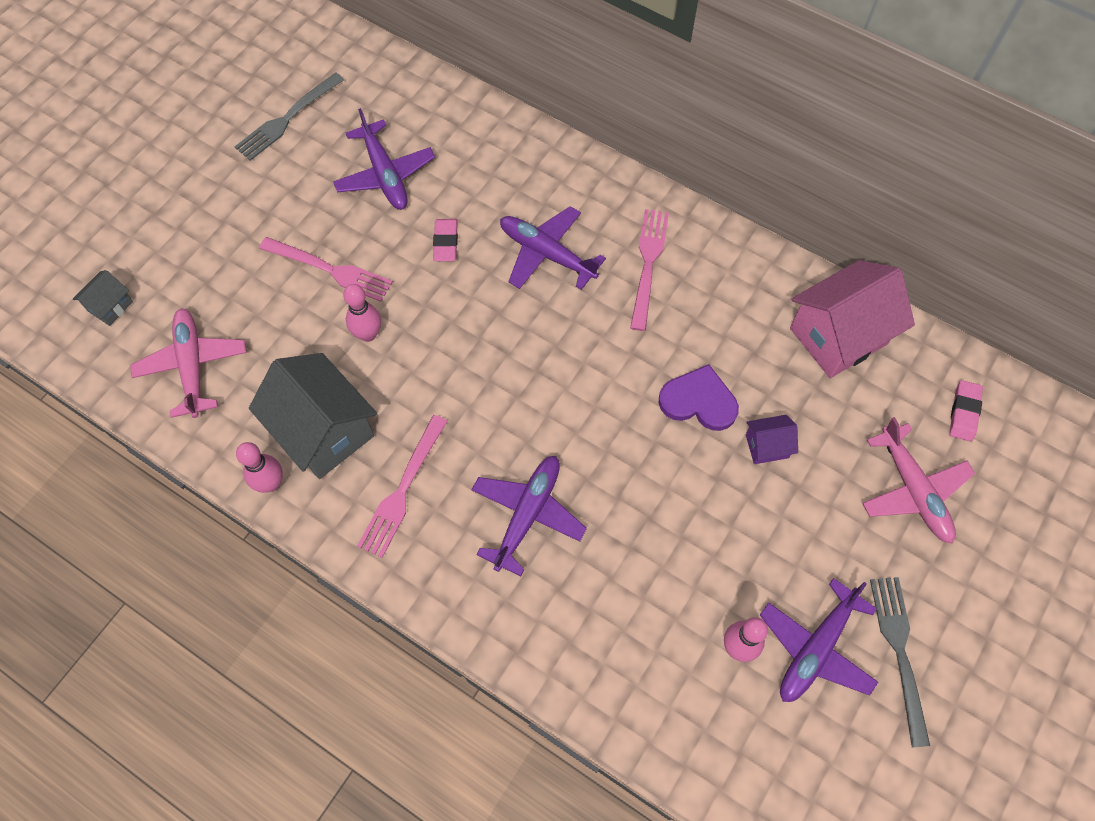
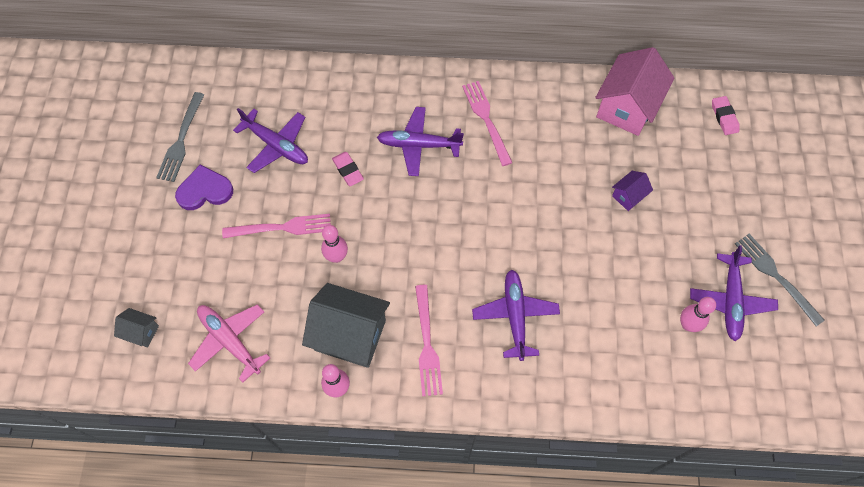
camera: 30 degrees left, 0 degrees up
grey house [73,270,133,326] -> grey house turned 75 degrees counterclockwise [114,308,159,348]
purple heart [659,364,739,431] -> purple heart moved to [175,165,233,210]
pink plane [862,417,975,543] -> none

